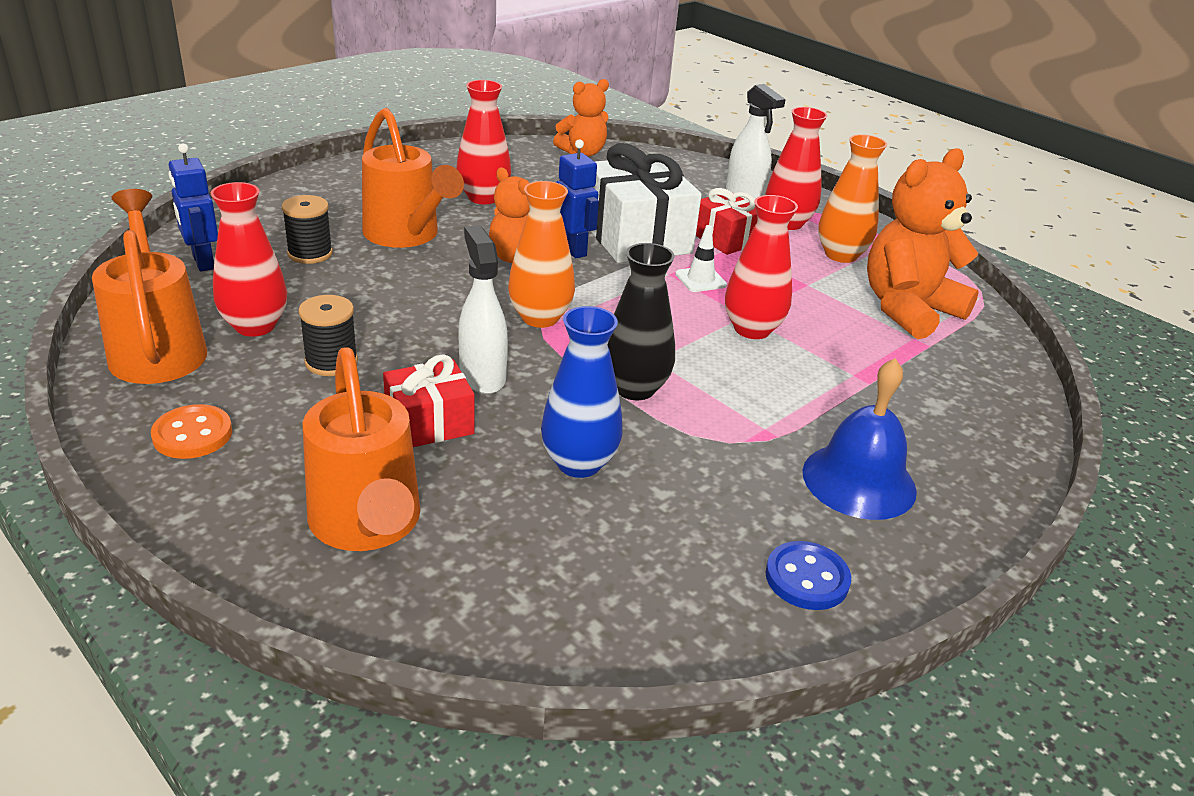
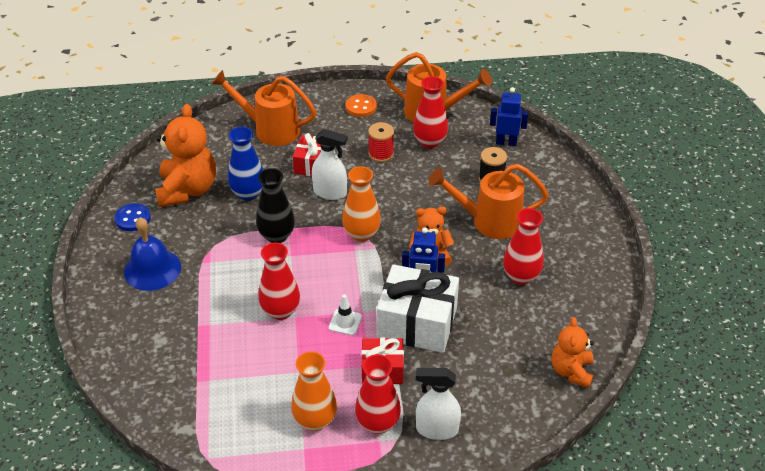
camera: 130 degrees right, 10 degrees up
black spool [298,295,358,376] -> red spool [368,122,394,162]
orange teddy bear [867,148,979,339] -> orange teddy bear moved to [155,104,216,207]

